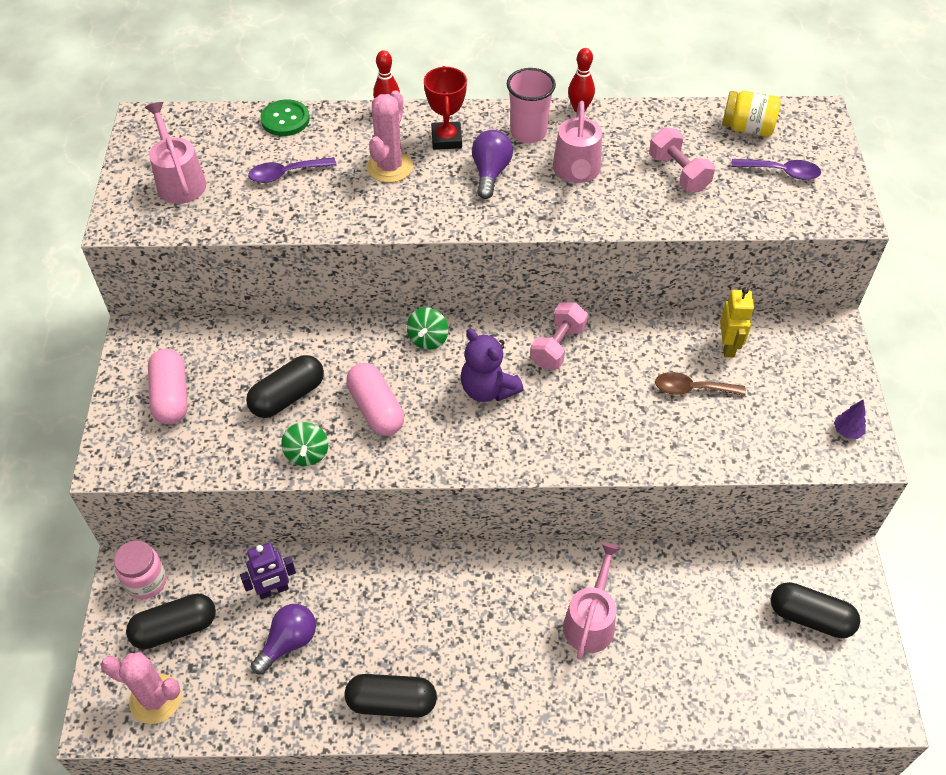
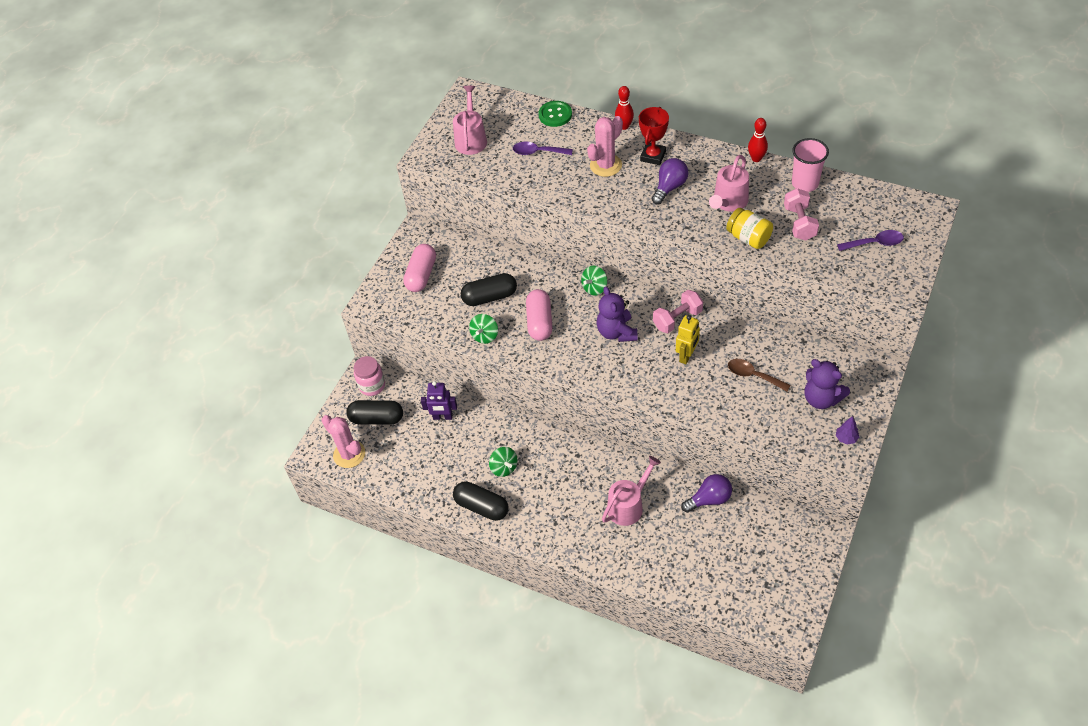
camera: 30 degrees right, 0 degrees up
purple light bulb [251,604,316,674] -> purple light bulb moved to [681,474,732,513]
pink cup [507,68,556,143] -> pink cup moved to [792,138,829,192]
yellow robot [720,287,754,357] -> yellow robot moved to [676,315,700,364]
yellow jar [722,91,781,137] -> yellow jar moved to [726,208,773,249]
purple spoon [731,159,821,180] -> purple spoon turned 45 degrees counterclockwise [837,230,904,251]
black capsule [771,582,860,638] -> none
none -> green spinning top [489,447,518,477]
none -> purple teddy bear [805,359,850,409]

